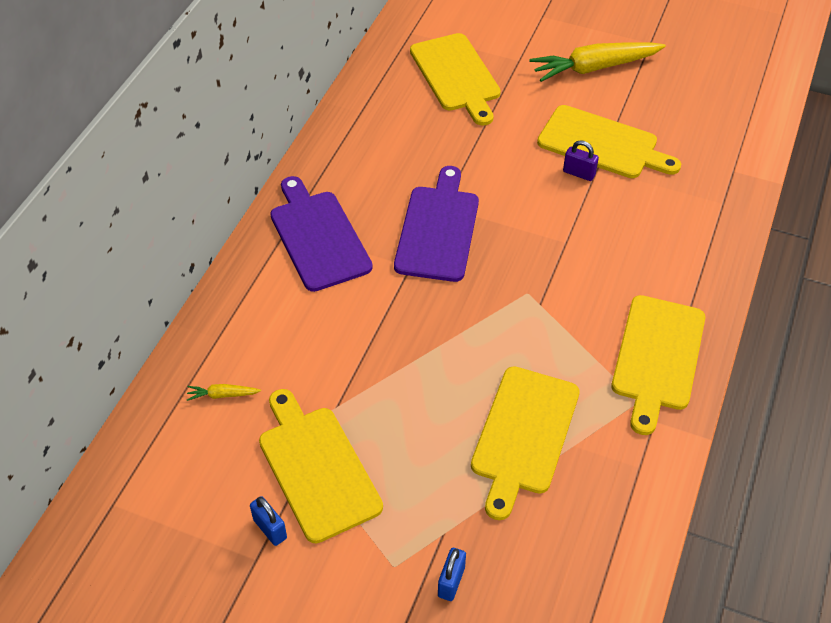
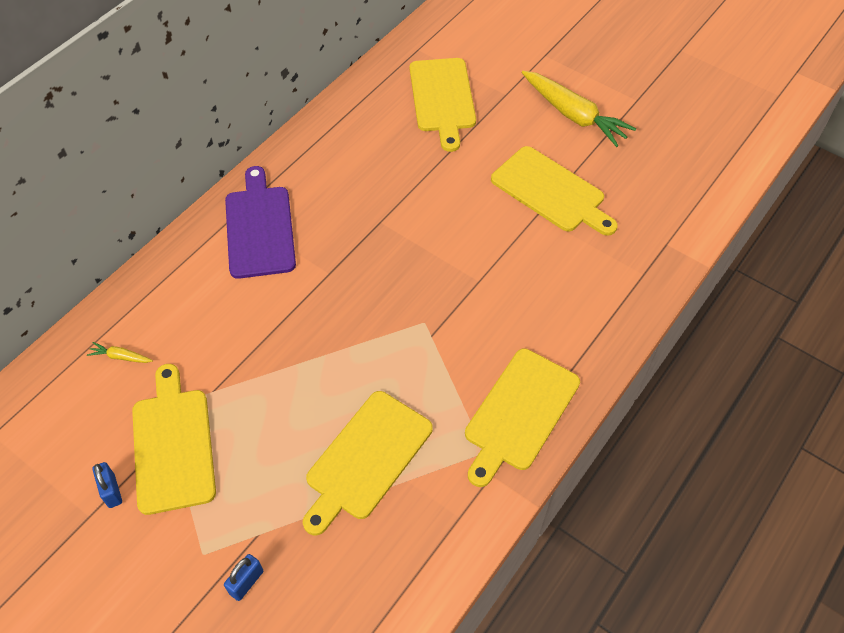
camera: 15 degrees right, 5 degrees up
purple cutting board [394,166,479,282] -> none
yellow carrot [529,42,666,82] -> yellow carrot turned 135 degrees counterclockwise [522,71,637,147]
purple padlock [563,140,599,181] -> none

